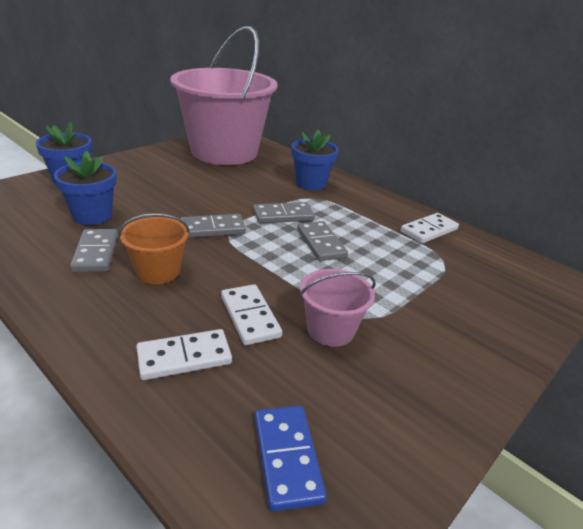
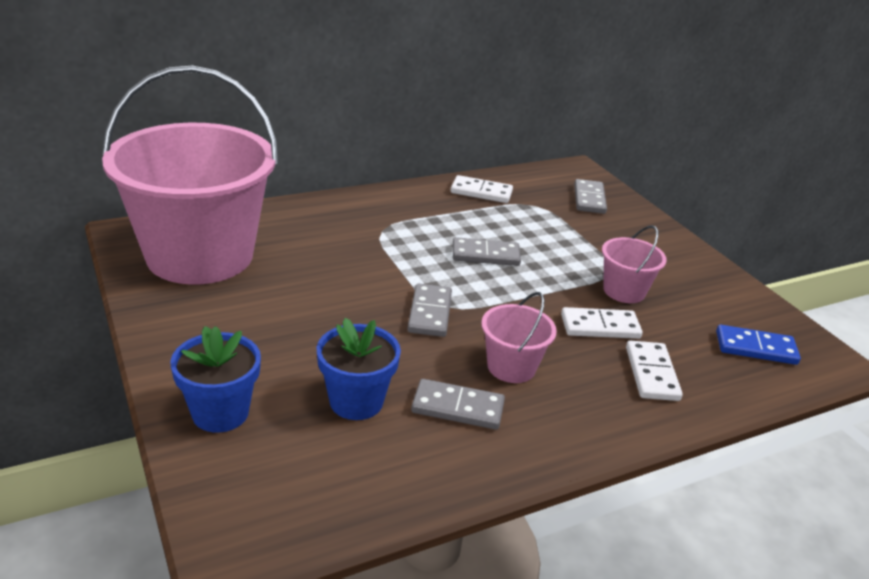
camera: 70 degrees left, 0 degrees up
orange bucket [119,213,190,284] -> pink bucket [481,292,557,383]
grey domino [253,202,315,223] -> grey domino moved to [574,179,607,214]
blue flower pot [292,130,338,190] -> none
white domino [401,213,459,244] -> white domino turned 60 degrees counterclockwise [450,175,513,203]

